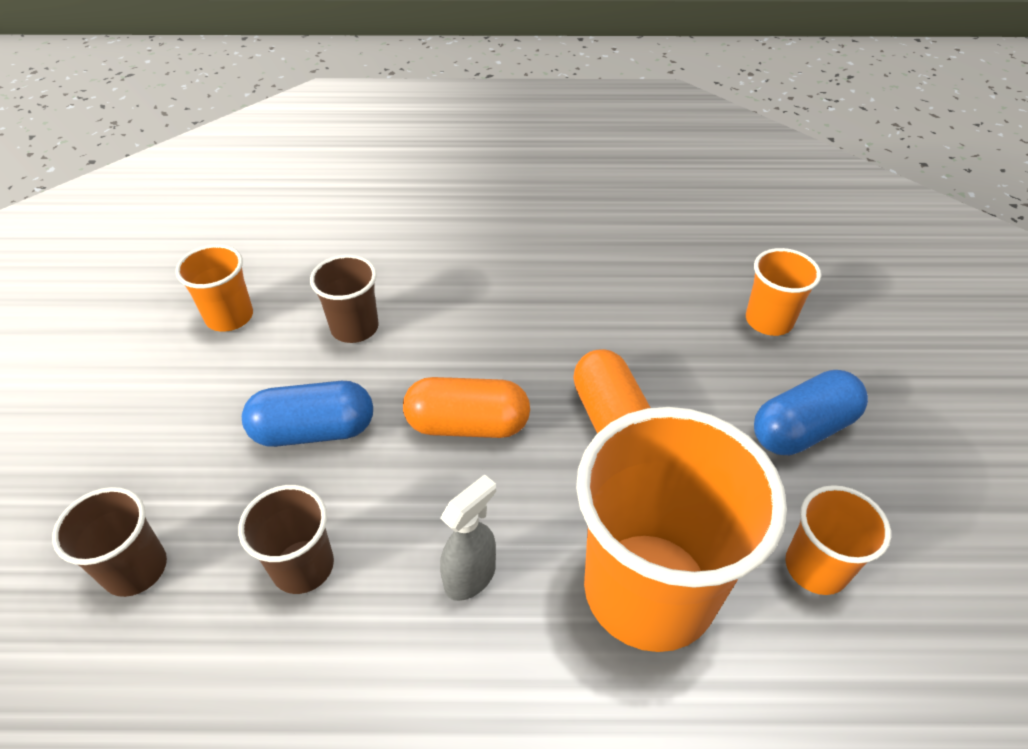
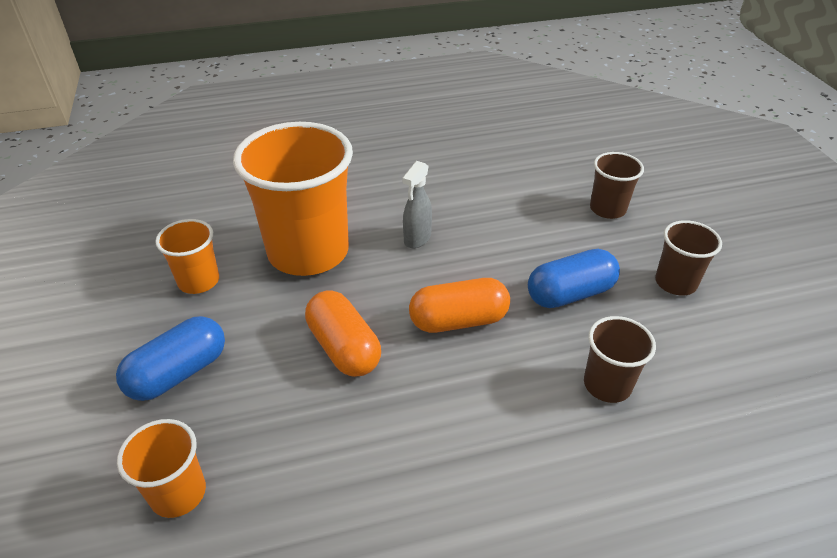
camera: 165 degrees right, 5 degrees down
orange cup [175,244,253,332] -> none
brown cup [238,485,334,594] -> brown cup moved to [655,220,722,296]

